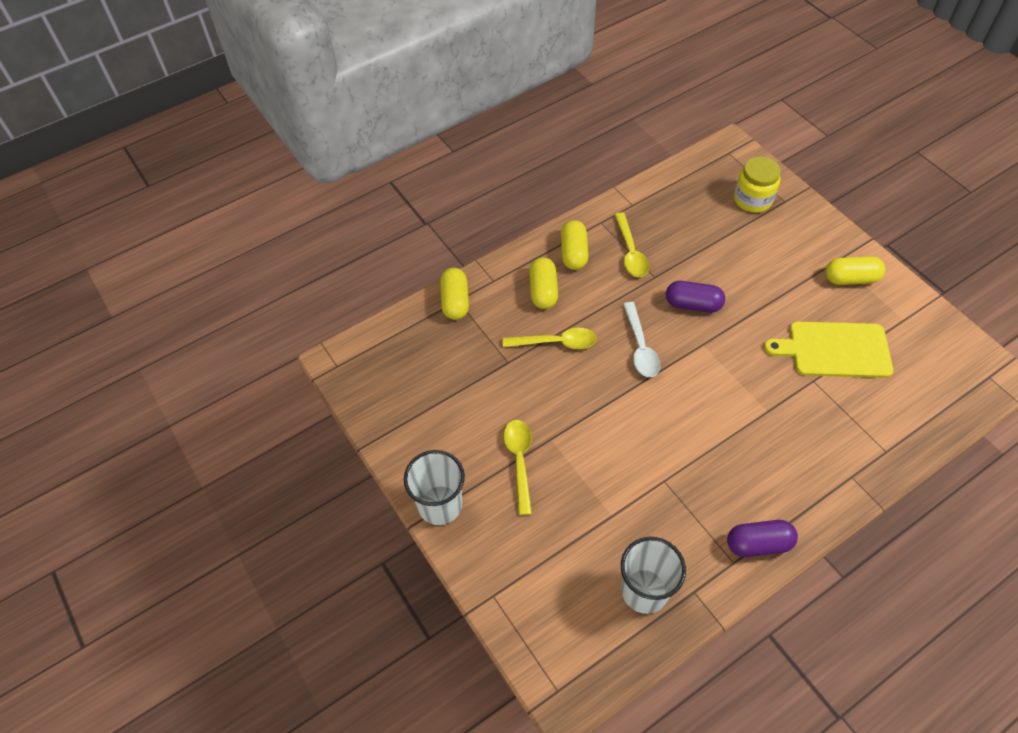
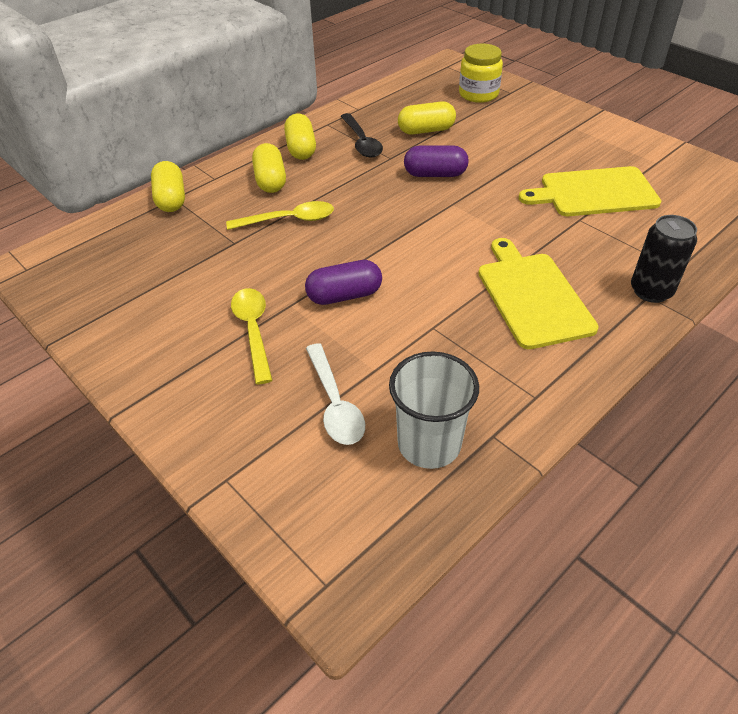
camera: 10 degrees left, 10 degrees down
white cup [404,450,465,525] -> none
yellow spoon [615,212,649,277] -> black spoon [340,113,383,158]
white spoon [623,302,661,377] -> white spoon moved to [306,343,365,445]
purple capsule [727,520,798,557] -> purple capsule moved to [305,260,382,305]
yellow capsule [826,256,885,285] -> yellow capsule moved to [398,102,456,134]
none -> yellow cutting board [478,238,599,349]
none -> black can [631,215,697,303]

